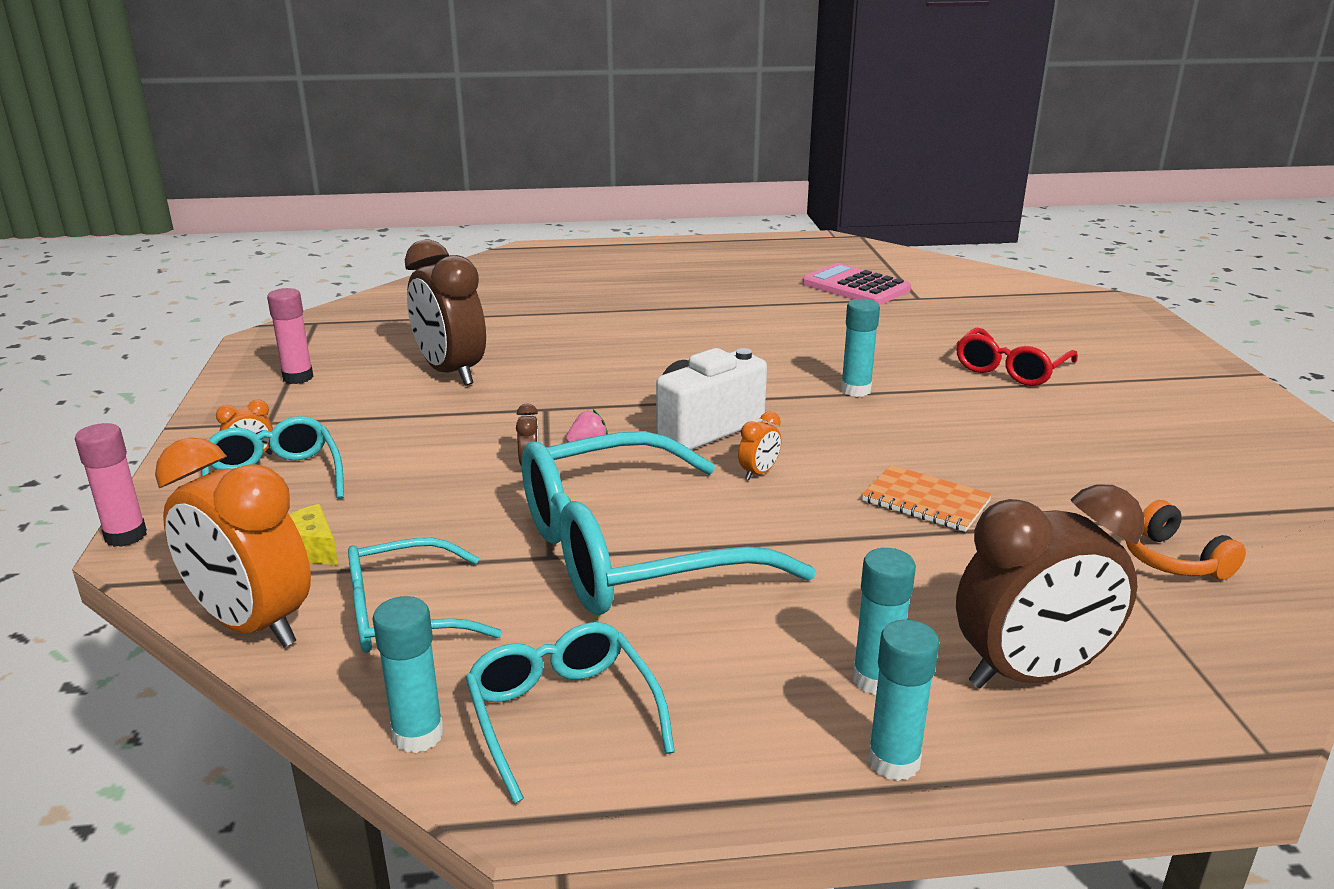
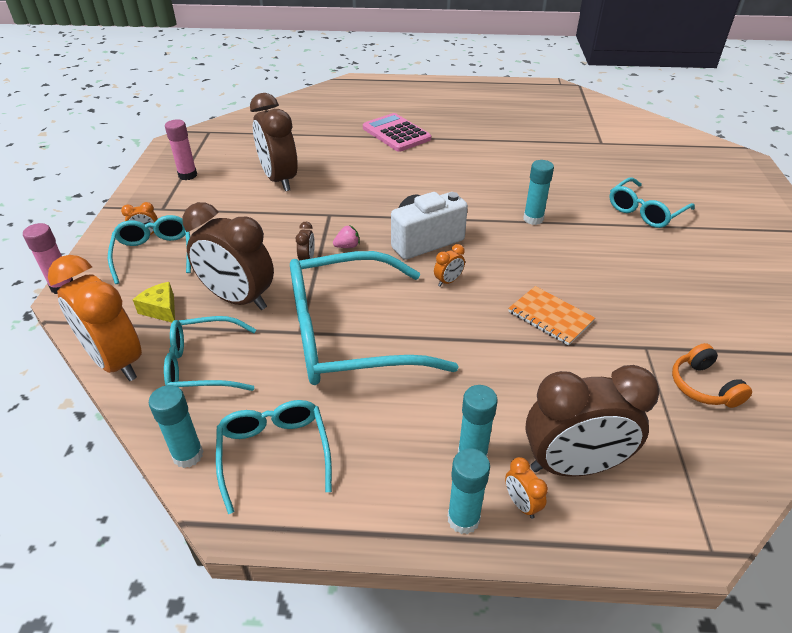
camera: 10 degrees right, 15 degrees up
pink calculator [802,263,911,305] -> pink calculator moved to [363,113,431,152]
red glasses [956,327,1078,386] -> turquoise glasses [609,177,695,228]
none -> brown clock [183,202,274,310]
none -> orange clock [505,457,548,519]

